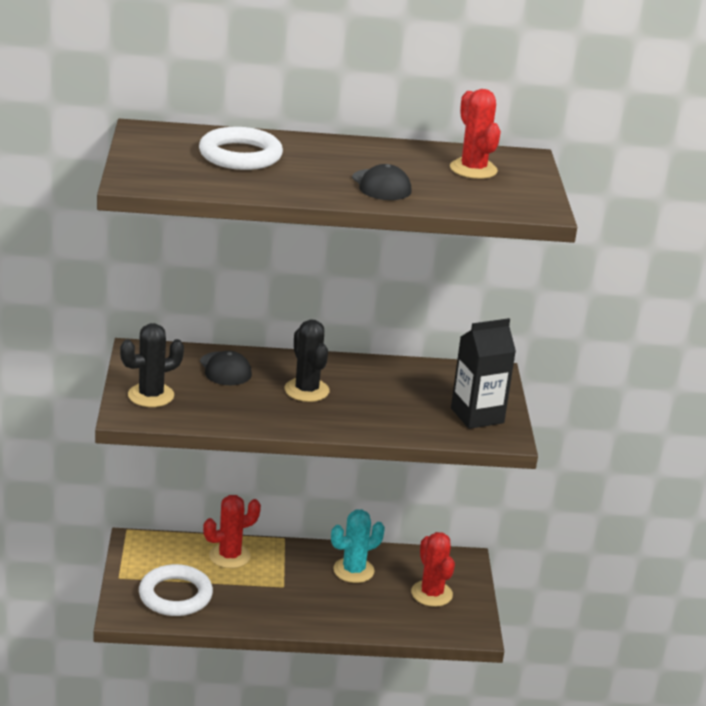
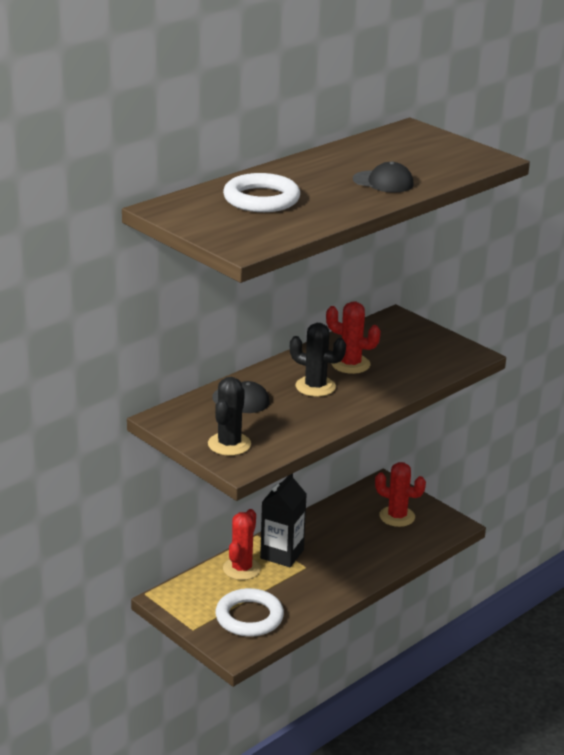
camera: 40 degrees left, 0 degrees up
turquoise cactus [331,510,385,583] -> none
red cactus [450,89,501,179] -> red cactus moved to [326,301,381,374]
black carton [451,318,516,429] -> black carton moved to [260,473,307,567]

